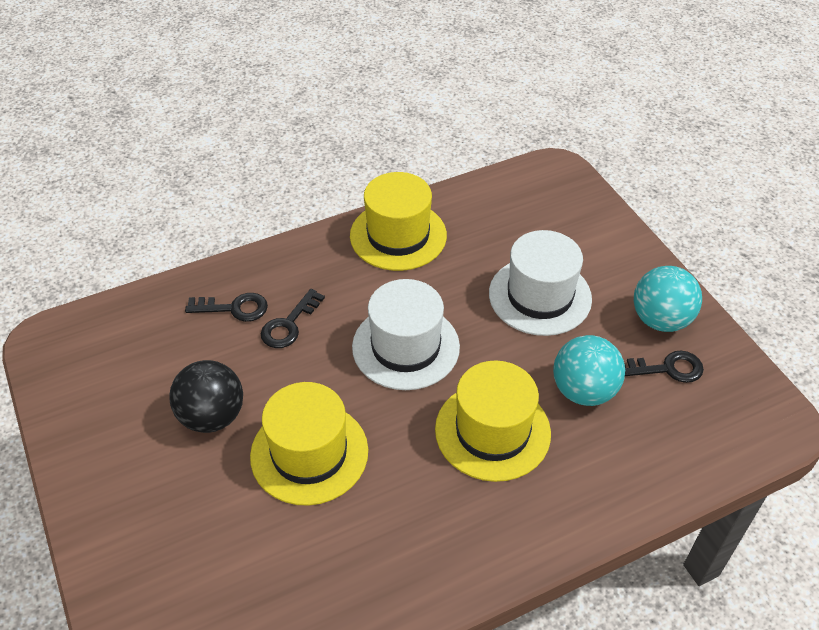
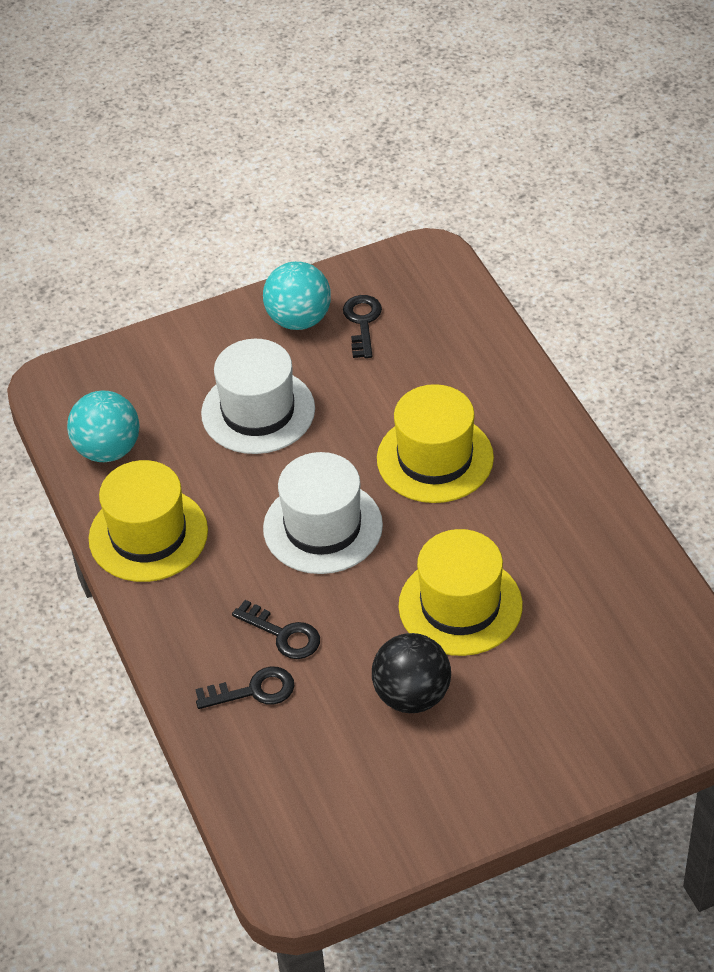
camera: 85 degrees left, 0 degrees up
black key [185,293,268,322] -> black key turned 75 degrees clockwise [195,666,294,709]
turquoise ball [553,335,625,406] -> turquoise ball moved to [67,390,140,462]

